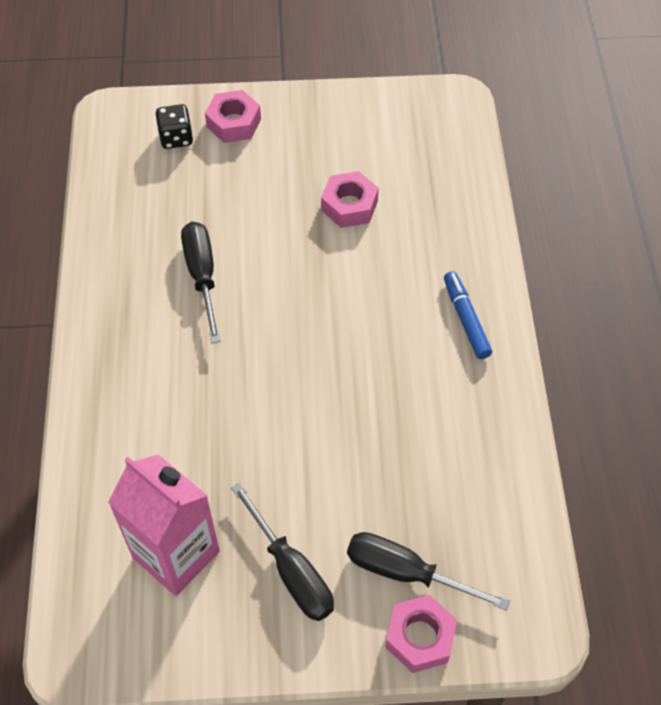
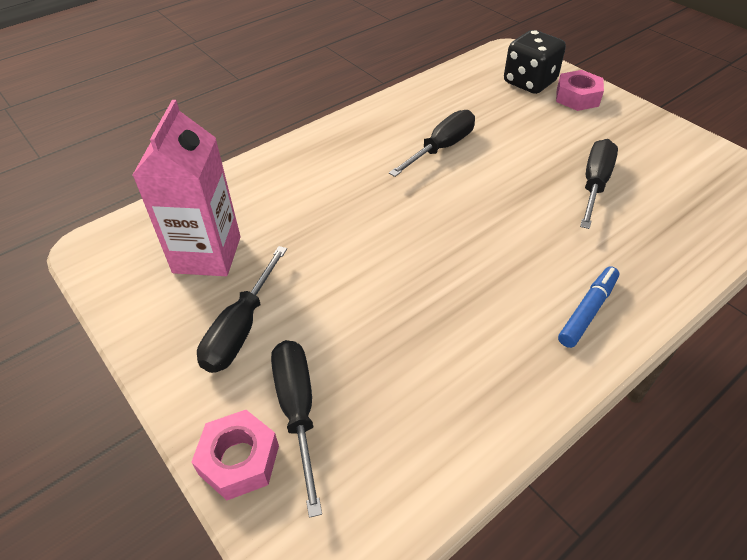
camera: 55 degrees right, 10 degrees down
black dice [155,104,193,149] -> black dice [504,30,566,94], size x1.62
pink nut [321,171,379,228] -> black screwdriver [580,139,618,229]

